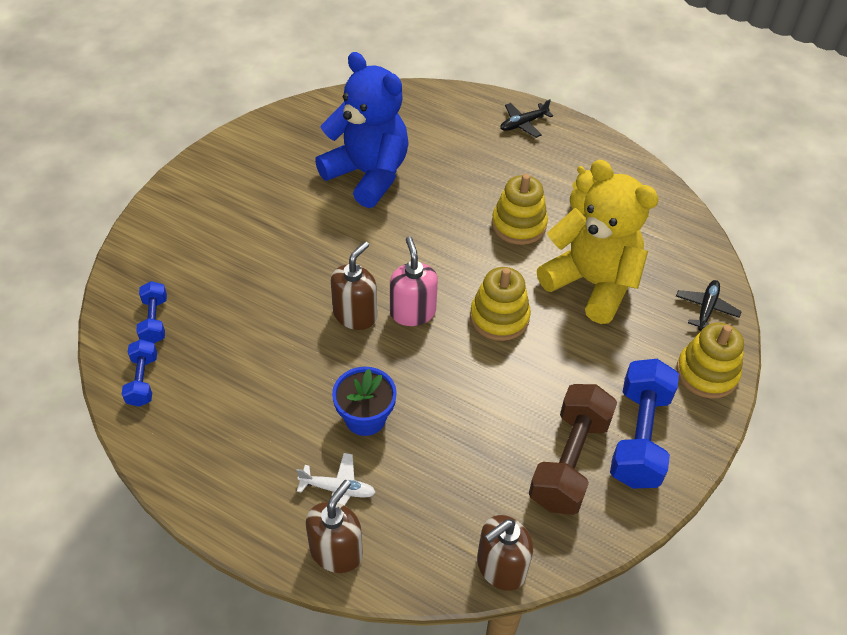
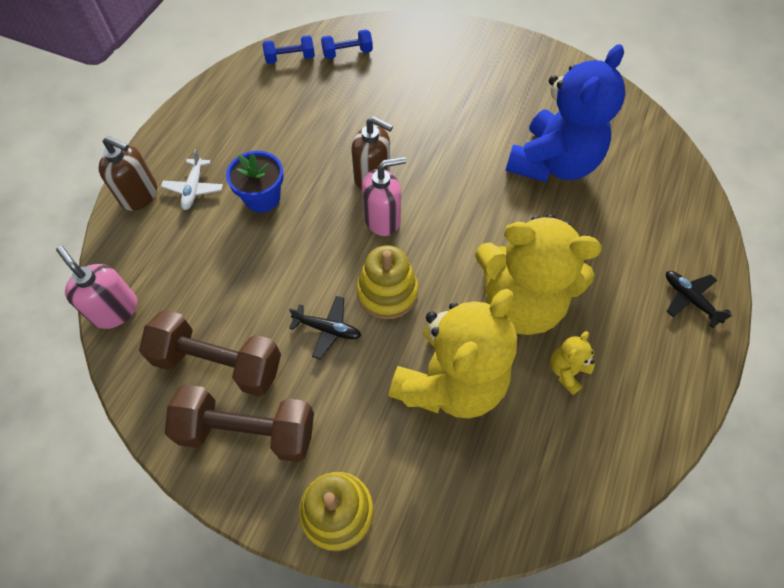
camera: 85 degrees right, 10 degrees up
brown soap dispenser [477,515,533,591] -> pink soap dispenser [56,246,137,329]
yellow stacking toy [492,174,548,245] -> yellow teddy bear [475,214,602,335]
blue dumbbell [610,359,679,489] -> brown dumbbell [165,385,314,462]
black plane [676,280,742,331] -> black plane moved to [289,296,361,359]

